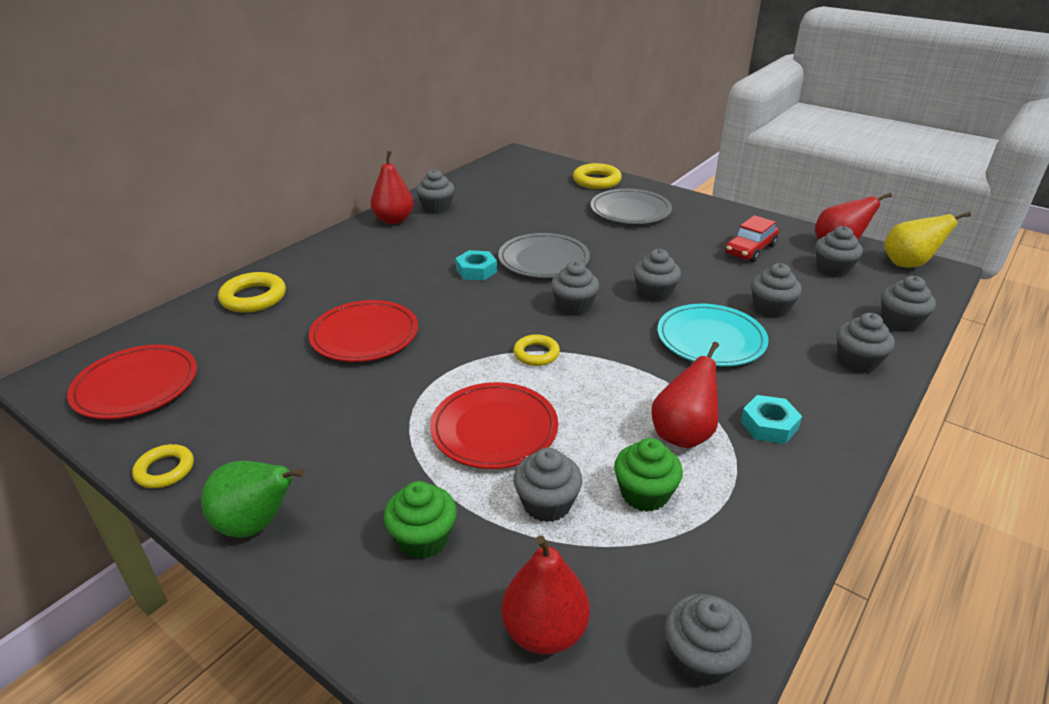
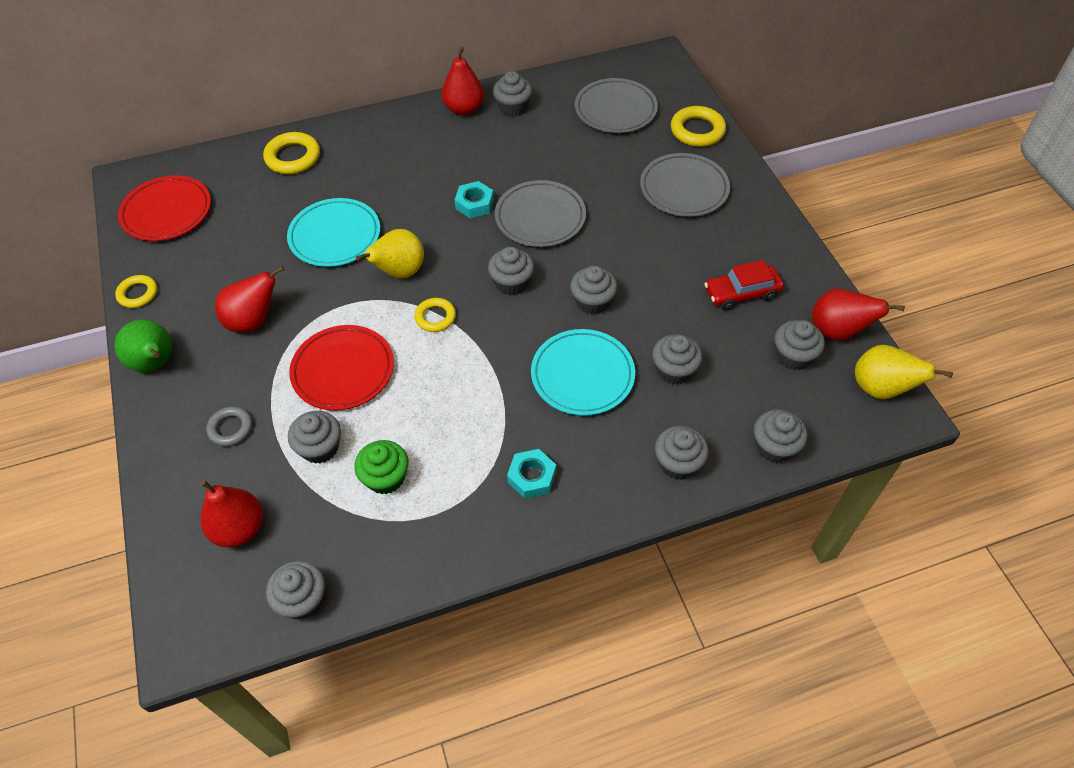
camera: 35 degrees right, 20 degrees up
red plate [309,300,418,362] -> turquoise plate [287,198,380,267]
green cupcake [383,481,457,559] -> grey ring [206,406,252,446]
red pear [651,342,719,448] -> red pear moved to [215,266,284,333]
none -> yellow pear [356,229,424,278]
none -> grey plate [575,78,658,133]

